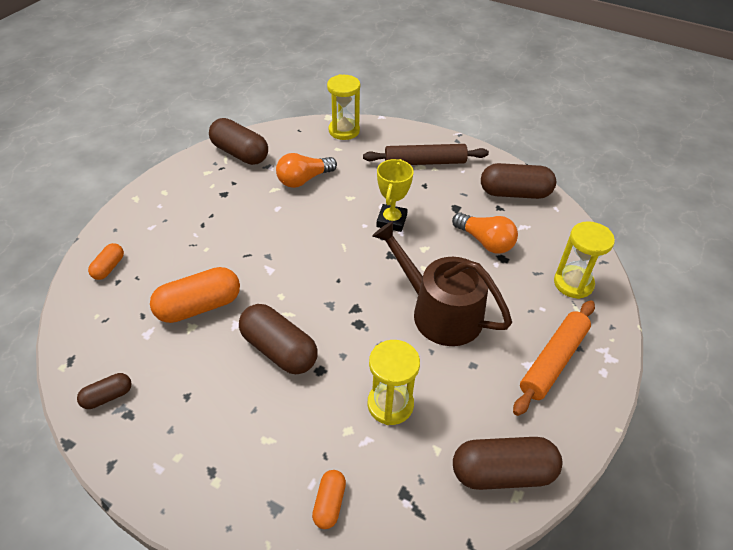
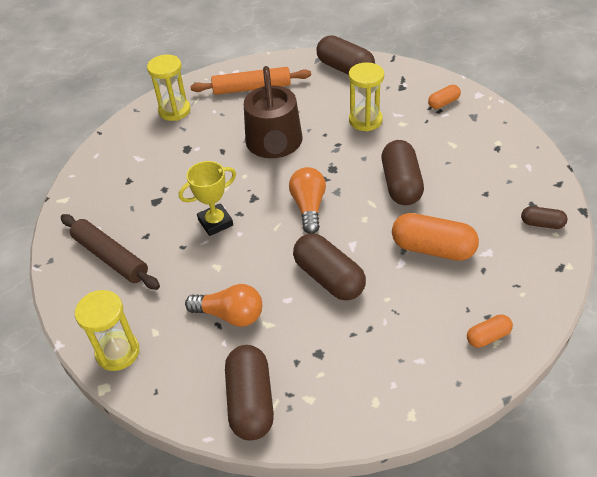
camera: 130 degrees left, 0 degrees up
orange light bulb [452,213,518,254] -> orange light bulb moved to [289,167,326,234]
brown capsule [481,163,556,199] -> brown capsule moved to [293,233,366,300]

